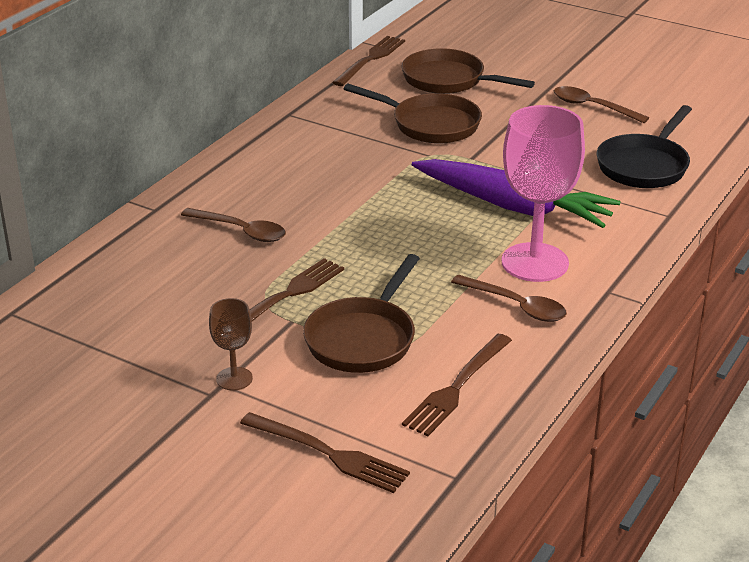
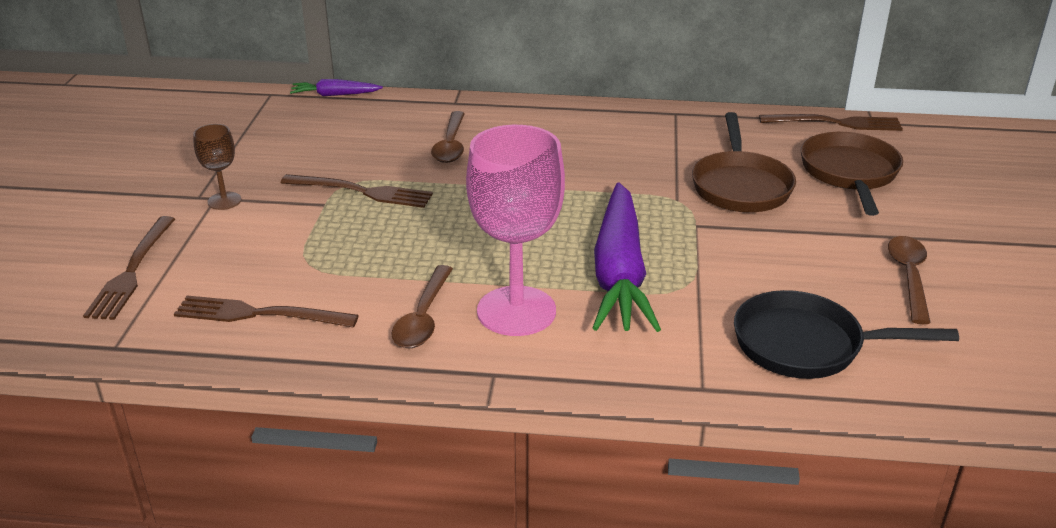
camera: 65 degrees right, 0 degrees up
brown pan [303,254,420,373] -> none
none -> purple carrot [290,79,383,96]

